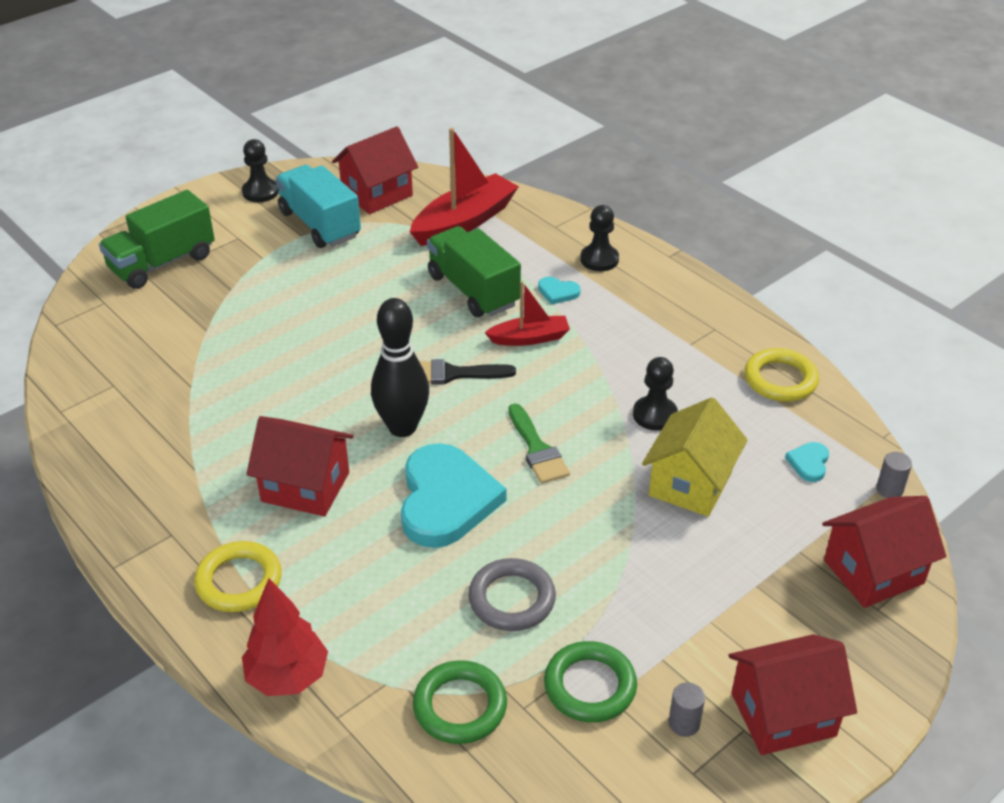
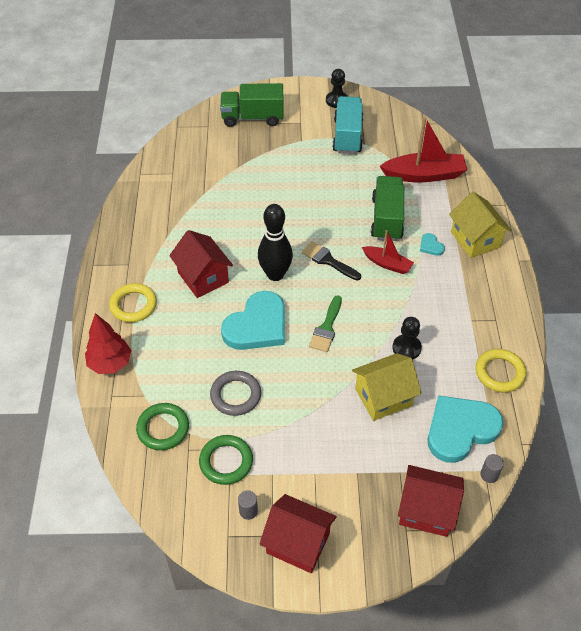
camera: 40 degrees right, 10 degrees up
red house [332,127,418,214] -> none
black pawn [580,205,619,271] -> yellow house [449,192,512,258]
turquoise heart [785,442,829,482] -> turquoise heart [428,395,504,463], size x2.42

